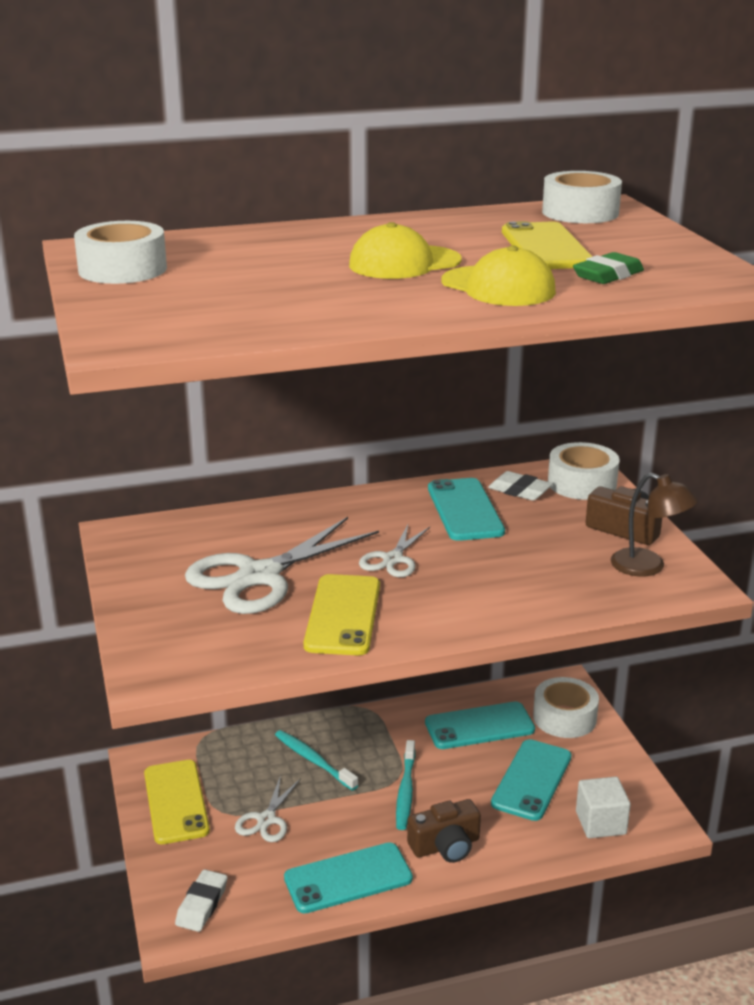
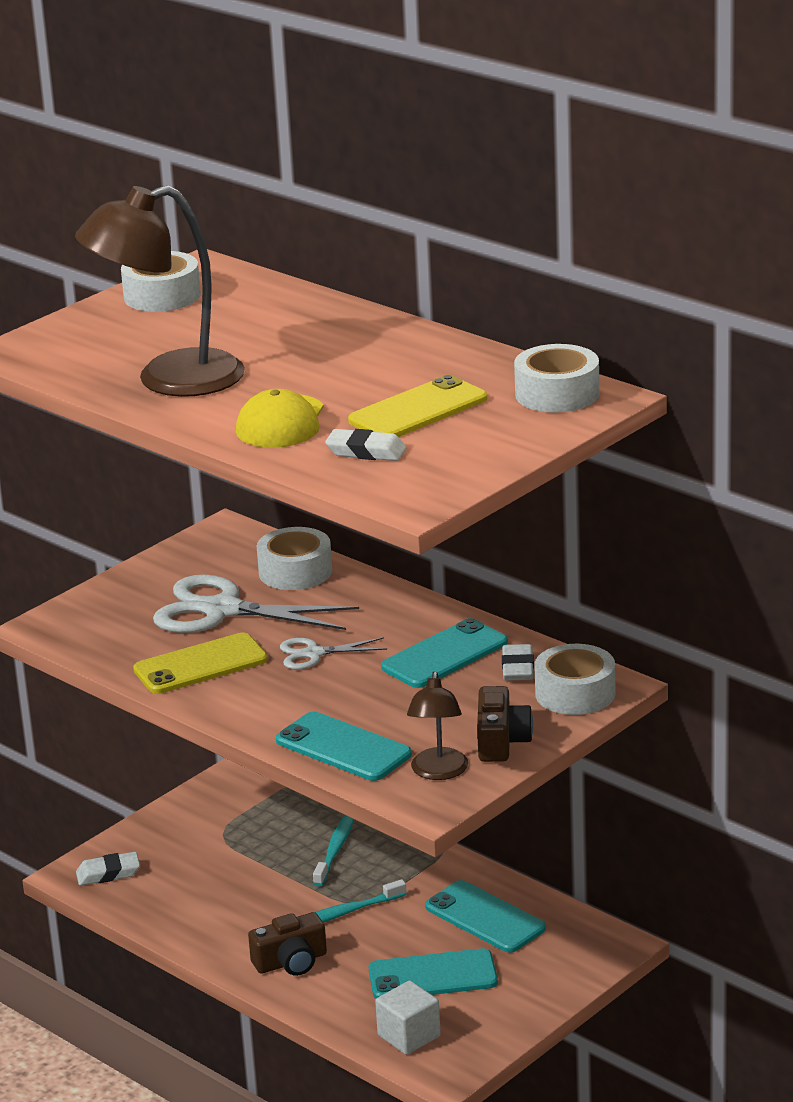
camera: 60 degrees right, 0 degrees up
yellow phone [144,760,210,844] -> none
white scissors [235,775,301,842] -> none
turquoise phone [284,842,413,914] -> turquoise phone moved to [276,712,412,781]
yellow cap [349,222,462,279] -> none
brown camera [407,799,481,863] -> brown camera turned 60 degrees counterclockwise [248,912,327,976]
white tape [533,677,599,738] -> white tape moved to [257,527,332,590]
green eraser [573,252,644,284] -> white eraser [325,429,406,461]
none -> brown lamp [75,186,245,397]

